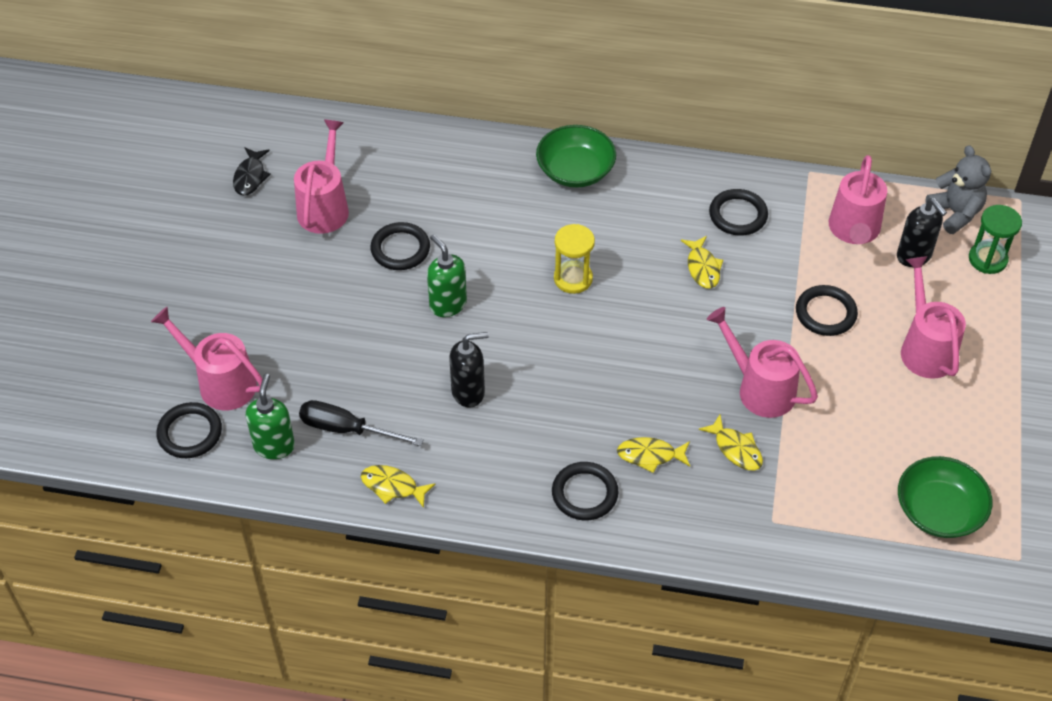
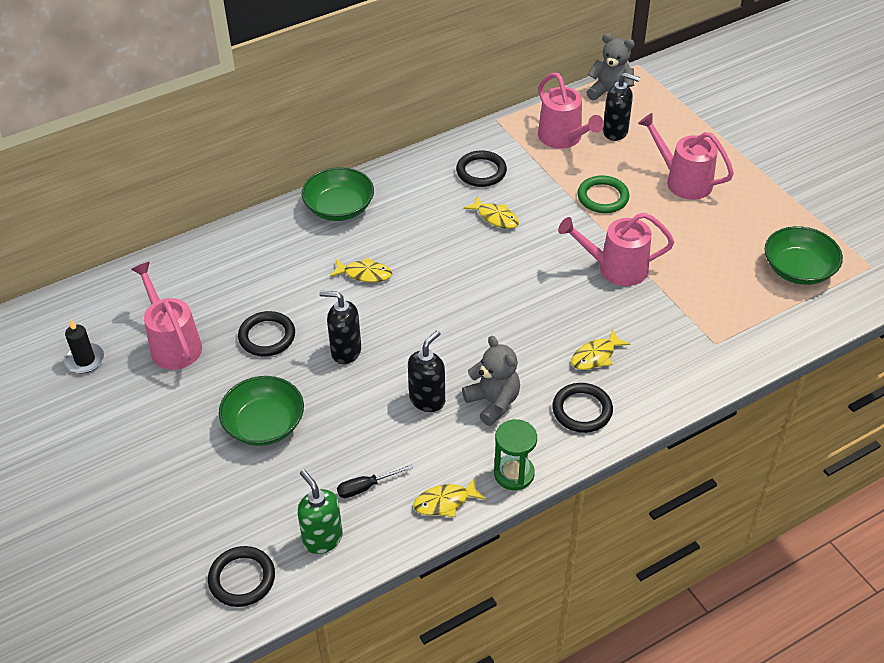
camera: 40 degrees left, 5 degrees down
pink watering can [151,307,263,410] -> none
black fish [233,147,271,196] -> black candle [64,320,105,373]
black screwdriver [299,400,424,446] -> black screwdriver [337,465,413,498], size x0.63
green soap dispenser [427,234,467,317] -> black soap dispenser [319,291,361,364]
yellow hourglass [554,224,595,294] -> none
yellow fish [699,415,763,470] -> yellow fish moved to [330,257,392,283]
black ring [796,285,858,336] -> green ring [577,175,629,213]
green hourglass [969,205,1022,274] -> green hourglass moved to [494,419,537,490]
none -> green bowl [219,376,304,446]
none -> grey teddy bear [462,336,520,426]

